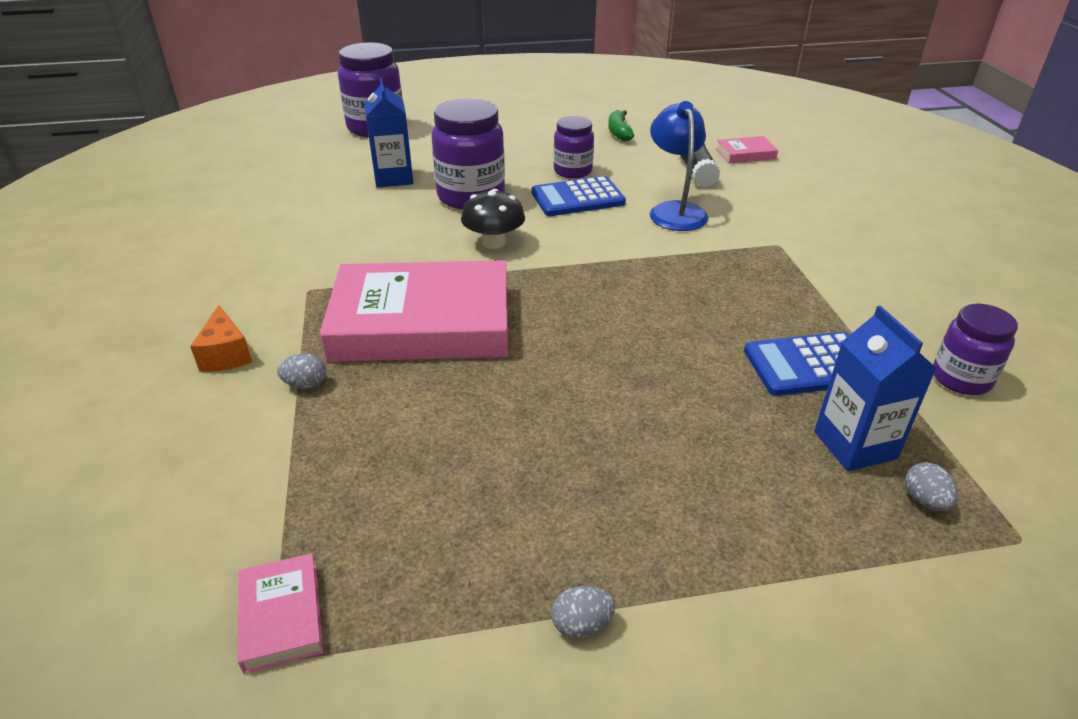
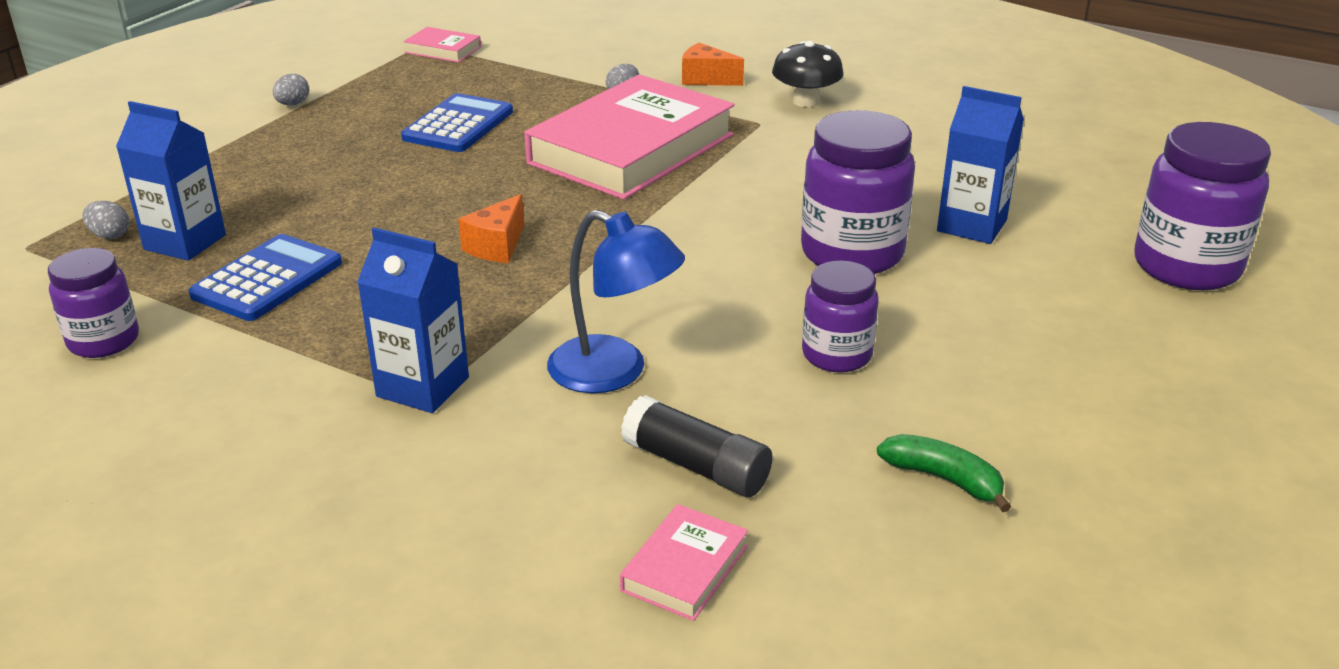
camera: 130 degrees right, 5 degrees down
black mushroom [461,189,525,249] -> black mushroom moved to [772,41,844,107]
blue calculator [532,176,626,216] -> blue calculator moved to [401,93,513,152]
none -> blue carton [357,227,469,413]
none -> orange cheese [458,194,524,263]

